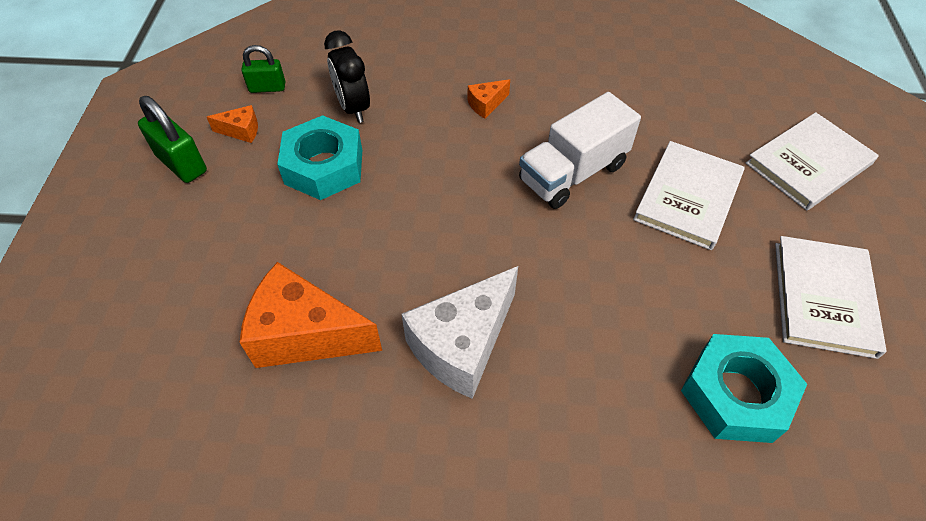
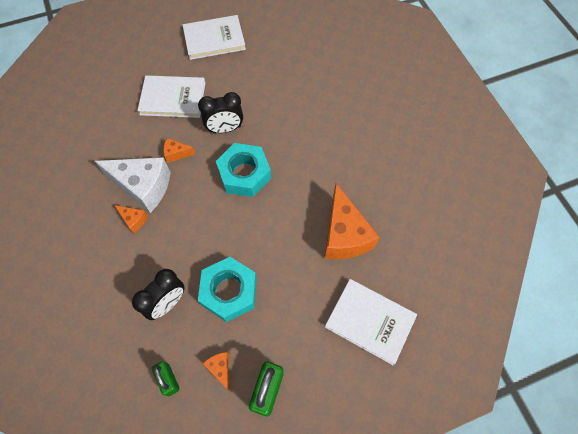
camera: 115 degrees left, 10 degrees up
white cheese [401,266,518,399] -> white cheese moved to [95,157,170,213]
white truck [519,92,641,209] -> orange cheese [163,138,195,163]
turquoise nut [681,334,807,443] -> turquoise nut moved to [216,143,271,197]
white book [746,112,879,210] -> white book moved to [325,279,417,365]
none -> black clock [198,92,243,133]

